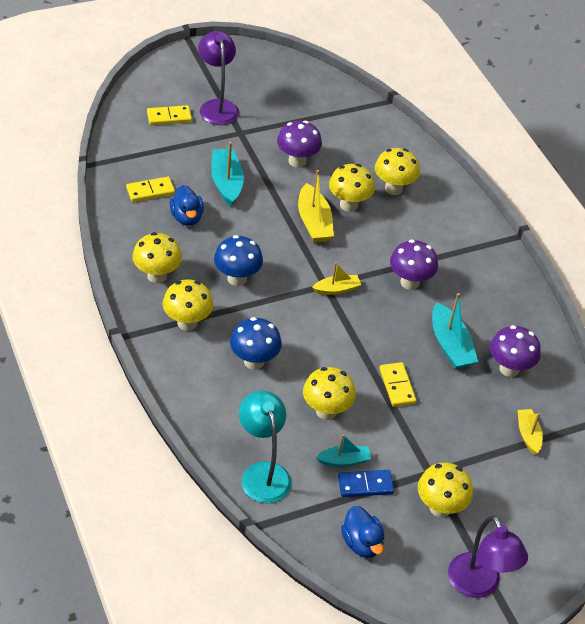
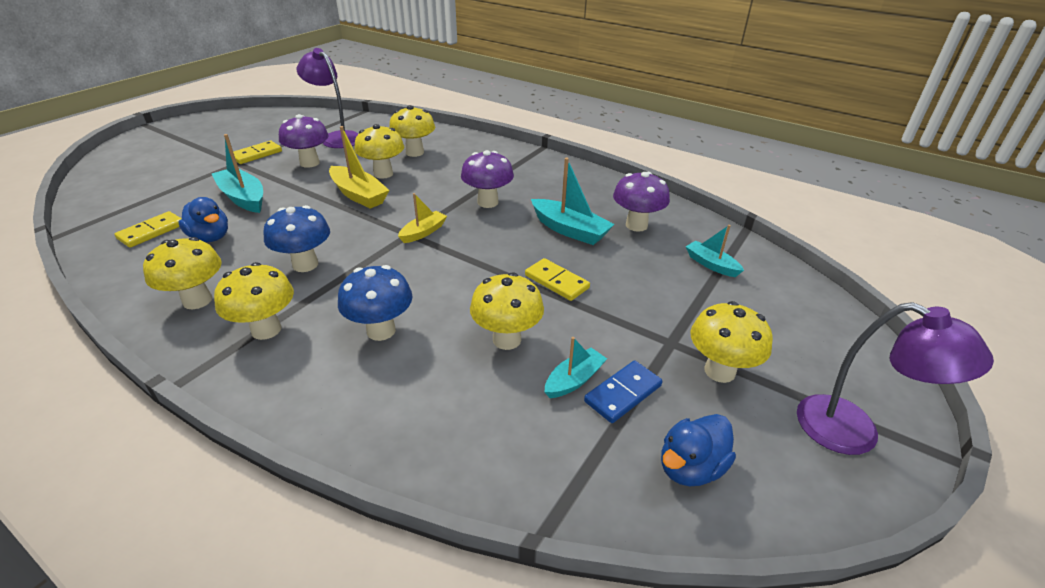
camera: 30 degrees left, 10 degrees down
yellow domino [147,105,192,125] -> yellow domino moved to [233,141,282,164]
purple lamp [198,31,239,125] -> purple lamp moved to [297,48,358,148]
turquoise lamp [239,390,292,503] -> none
blue duck [341,506,384,558] -> blue duck turned 105 degrees clockwise [661,414,736,486]
yellow boat [518,409,543,455] -> turquoise boat [686,225,744,277]

